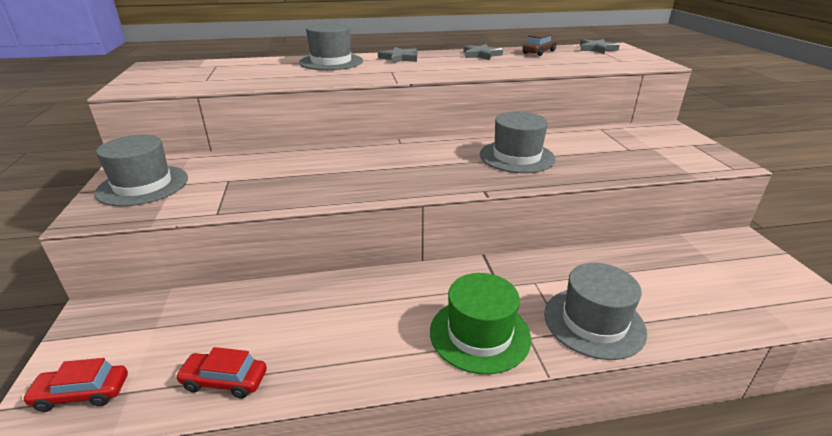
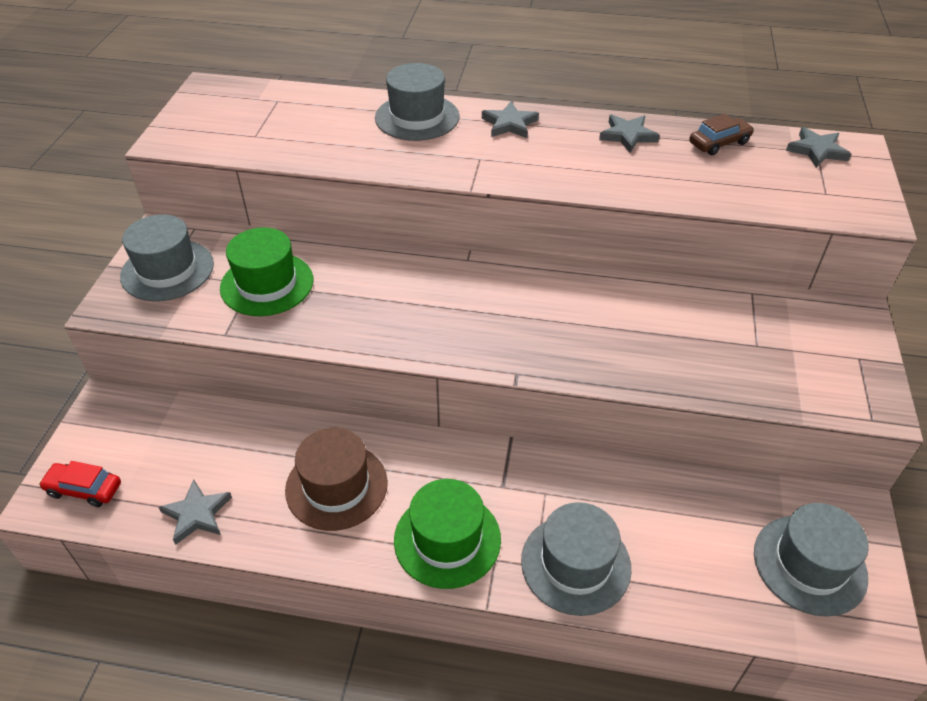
camera: 20 degrees right, 15 degrees up
red car [175,347,267,398] -> grey star [159,479,232,545]
grey hat [480,111,556,173] -> grey hat moved to [754,503,869,617]
none -> green hat [220,227,313,316]
none -> brown hat [285,428,388,531]

